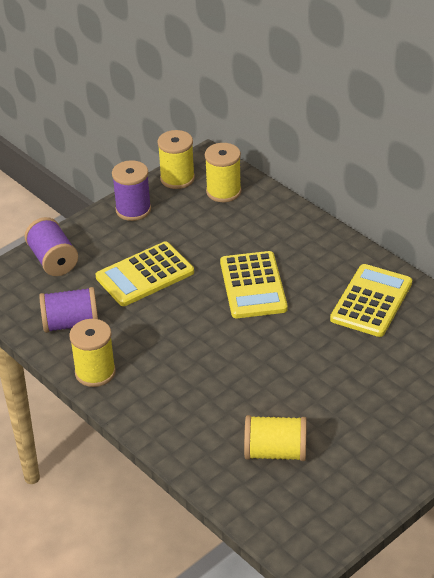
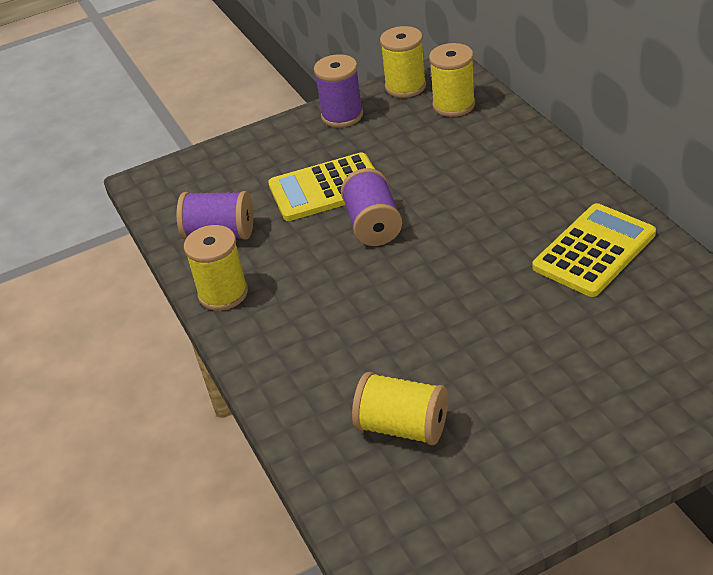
camera: 20 degrees right, 0 degrees up
purple spool [25,217,78,276] -> purple spool moved to [341,168,402,246]
yellow calculator [220,251,288,318] -> none

